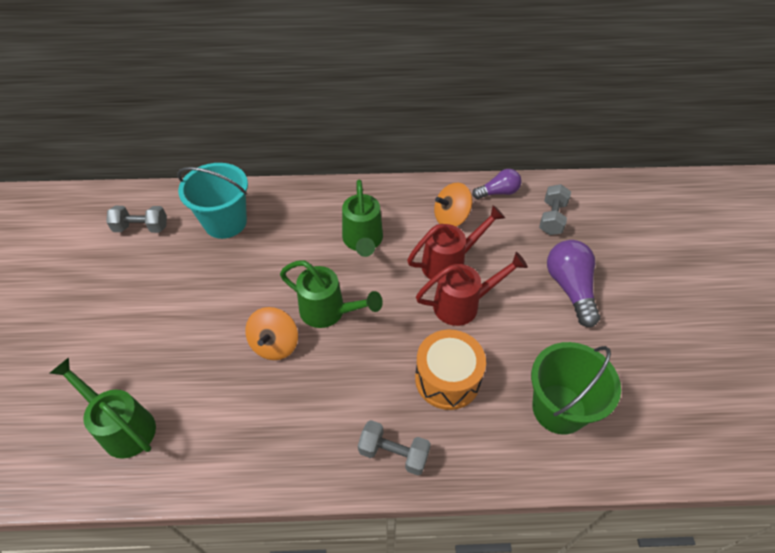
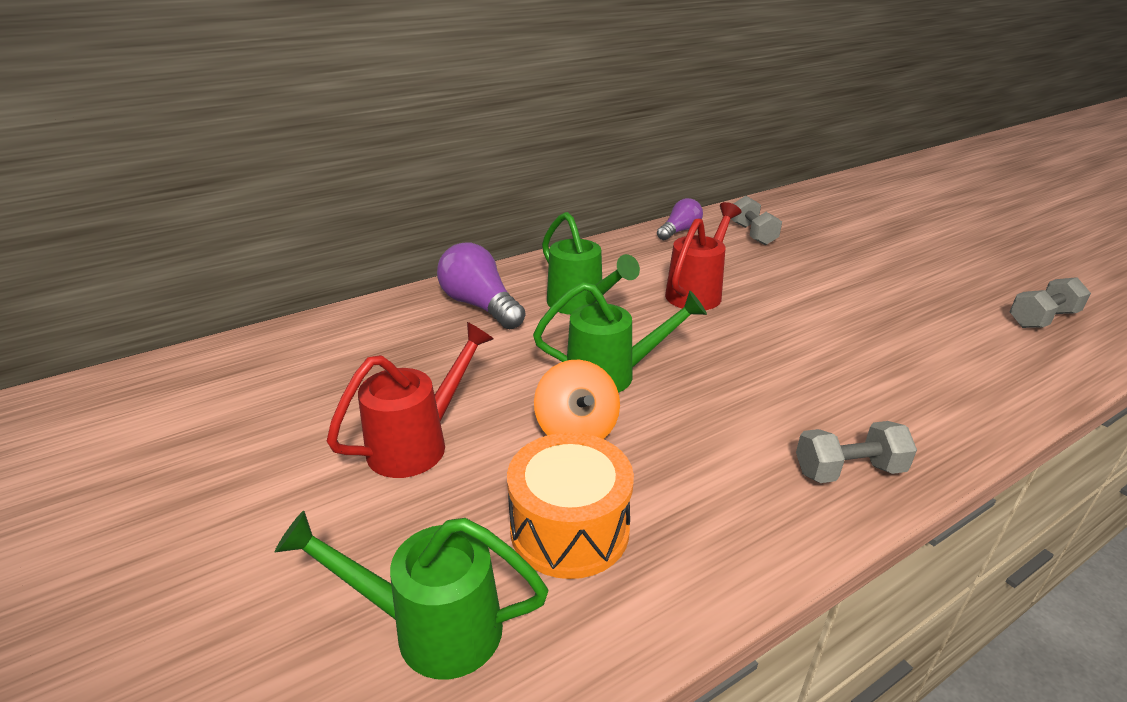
camera: 30 degrees left, 20 degrees down
grey dumbbell [106,206,167,233] -> grey dumbbell moved to [1010,277,1091,328]
turquoise bucket [177,163,248,239] -> none
orange drum [415,330,486,410] -> orange drum moved to [507,432,634,579]
red watering can [416,252,528,326] -> red watering can moved to [327,322,494,478]
orange spinning top [434,183,472,227] -> none
green bucket [531,342,621,435] -> none
purple light bulb [547,240,600,327] -> purple light bulb moved to [437,242,526,329]

